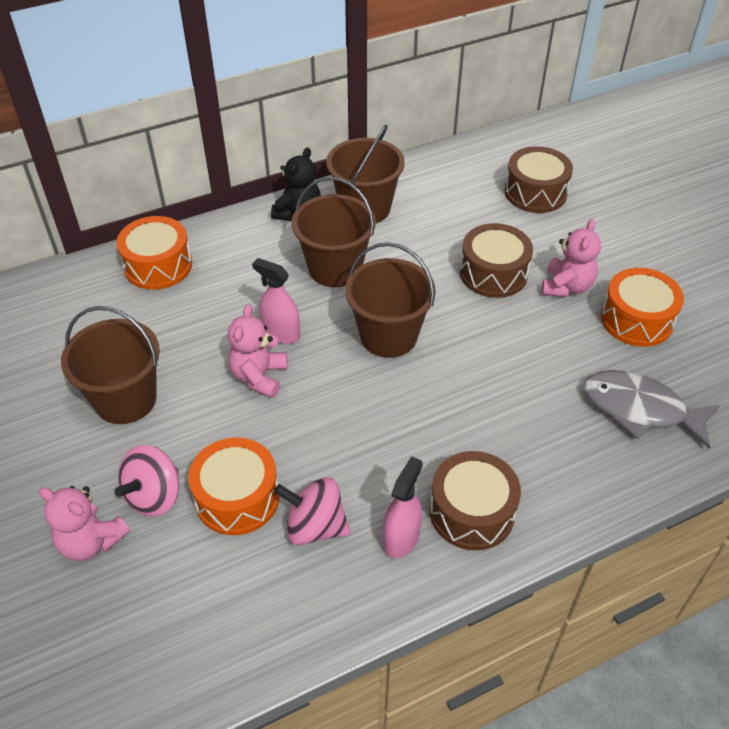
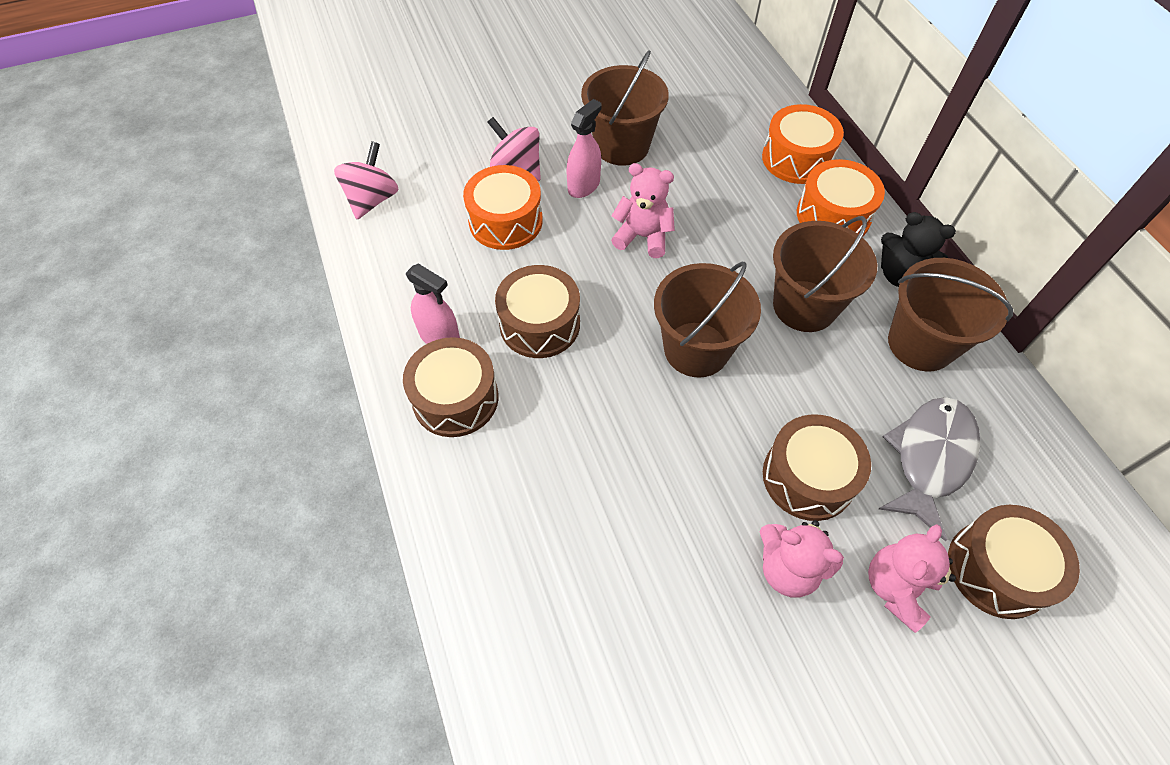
camera: 95 degrees right, 10 degrees up
pink teddy bear [39,486,130,561] -> pink teddy bear moved to [868,524,956,633]
pink spray bottle [252,258,300,344] -> pink spray bottle moved to [566,99,602,198]
pink spinning top [274,477,351,545] -> pink spinning top moved to [334,141,399,219]
grey fish [584,370,720,449] -> grey fish moved to [879,397,980,541]
orange drum [601,268,684,347] -> orange drum moved to [797,159,885,237]
none -> brown drum [495,265,580,358]

